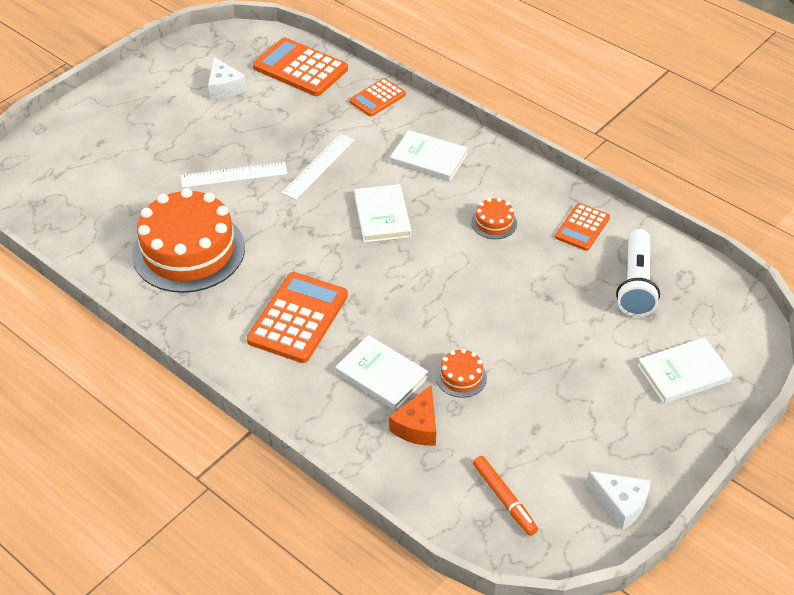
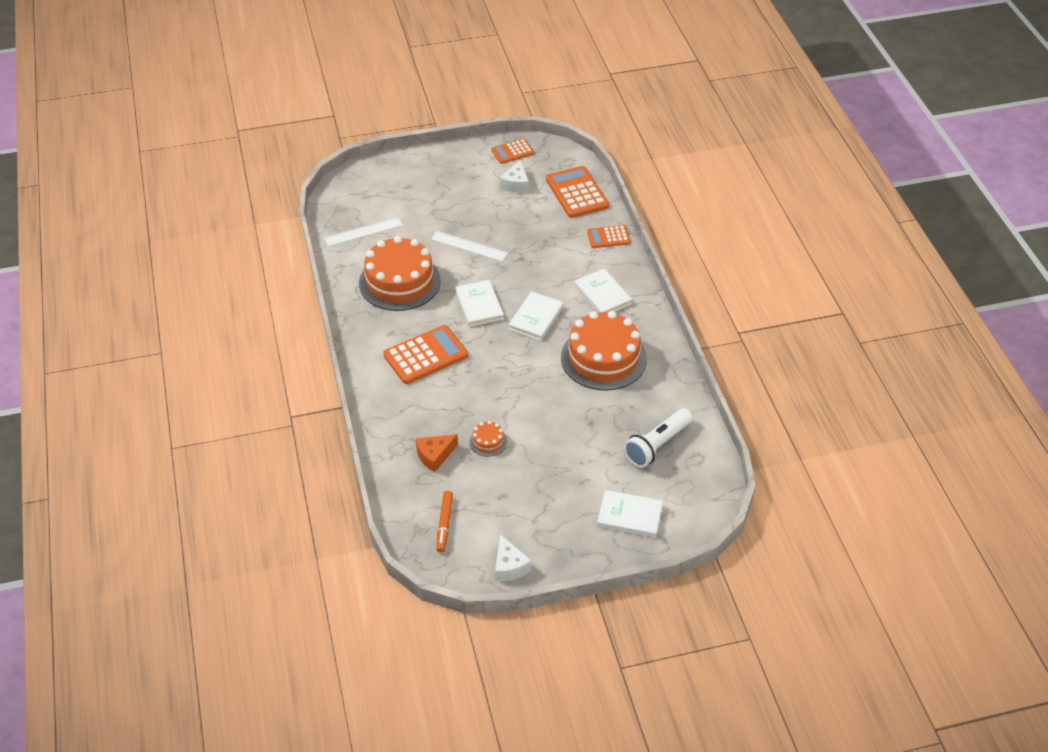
camera: 35 degrees right, 0 degrees up
white ruler [281,134,354,200] -> white ruler moved to [324,217,403,246]
white book [335,335,428,411] -> white book moved to [455,280,504,327]
orange cake [471,198,517,239] -> orange cake [561,311,647,391], size x2.40
orange calculator [555,203,610,251] -> orange calculator moved to [491,138,534,164]

